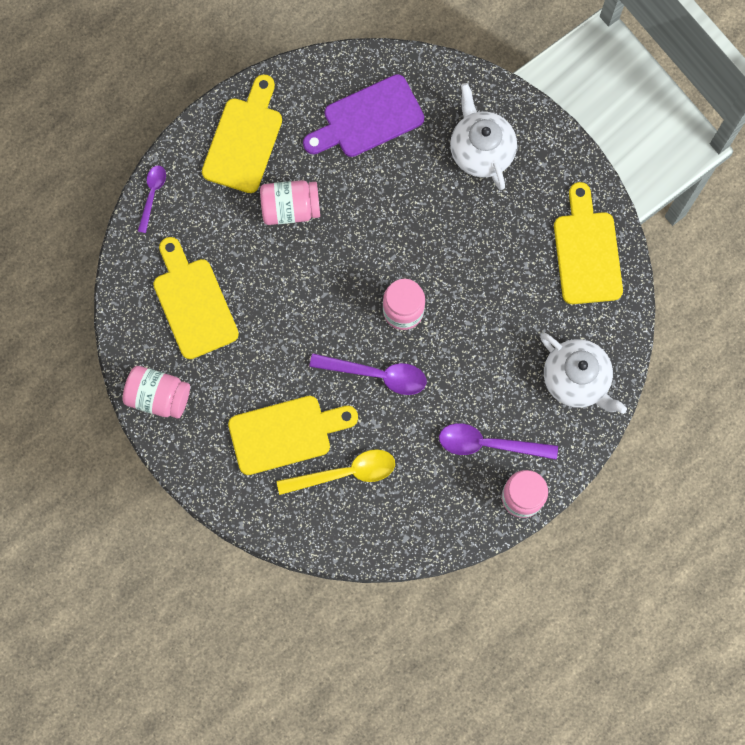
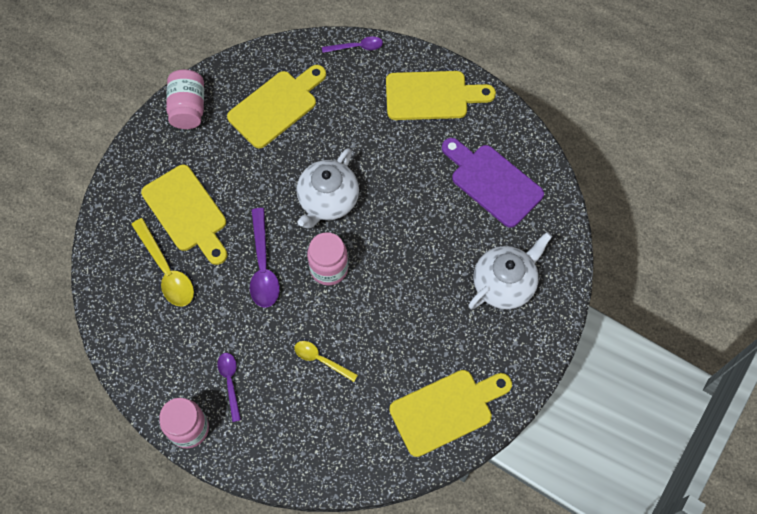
camera: 70 degrees right, 10 degrees down
pink jar [260,180,320,225] -> none
purple spoon [439,423,558,459] -> purple spoon [217,353,241,422], size x0.61
white teapot [540,333,627,414] -> white teapot moved to [297,148,359,228]
none -> yellow spoon [294,341,358,382]

